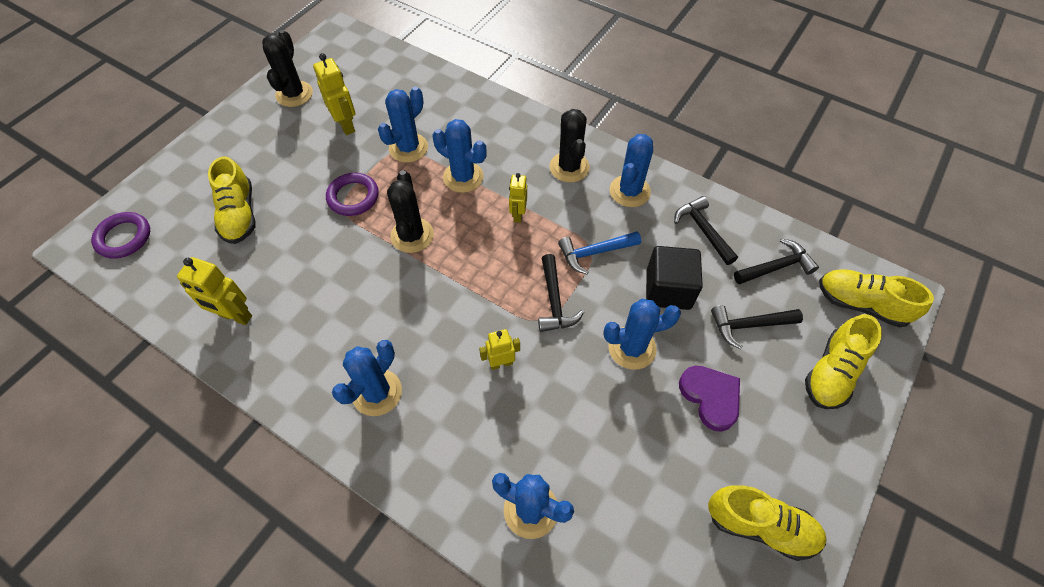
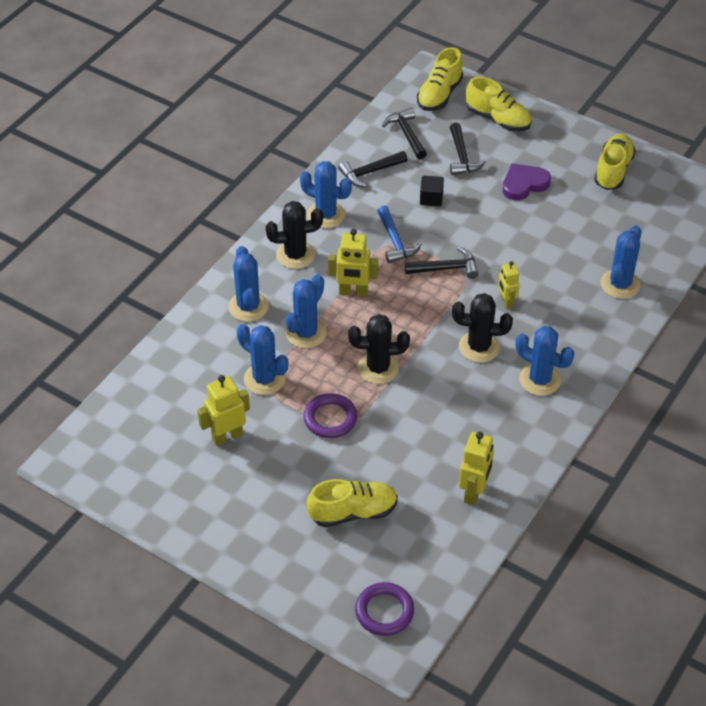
camera: 90 degrees left, 10 degrees down
black cactus [262,30,313,107] -> black cactus moved to [452,293,513,363]
yellow robot [509,173,527,223] -> yellow robot [328,229,378,297], size x1.52
blue cactus [603,299,681,370] -> blue cactus moved to [228,246,269,322]
black cube [646,246,703,310] -> black cube [420,176,444,206], size x0.58

